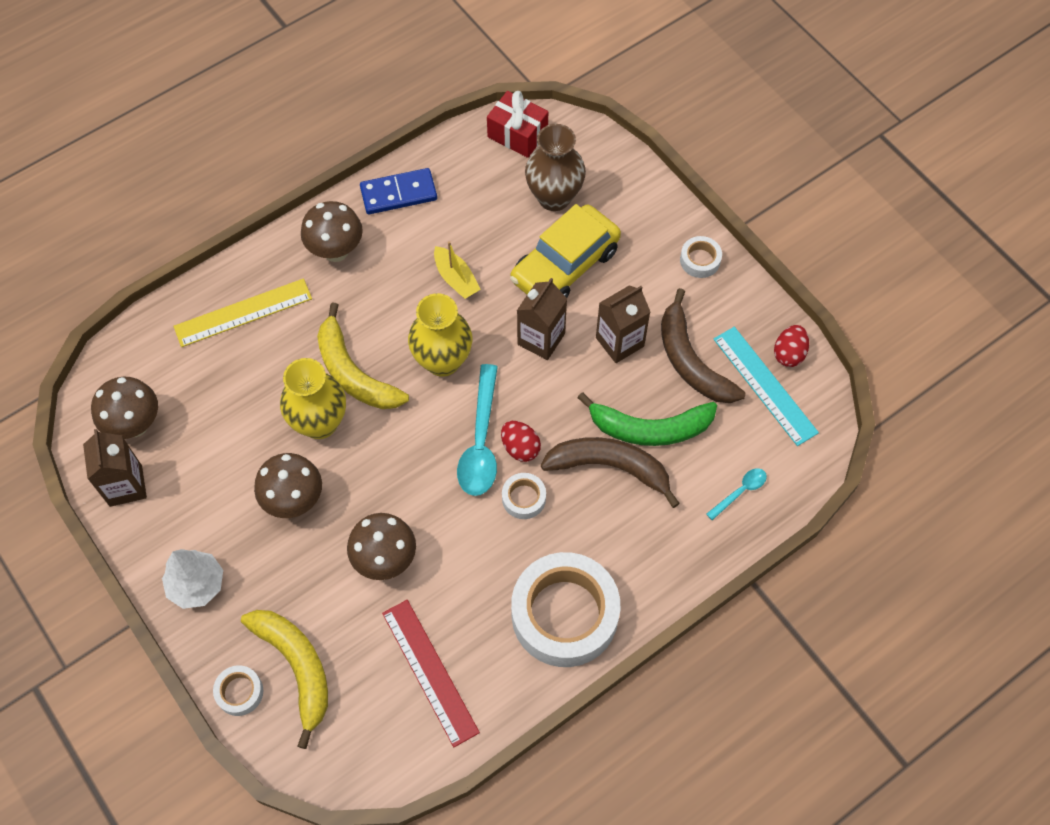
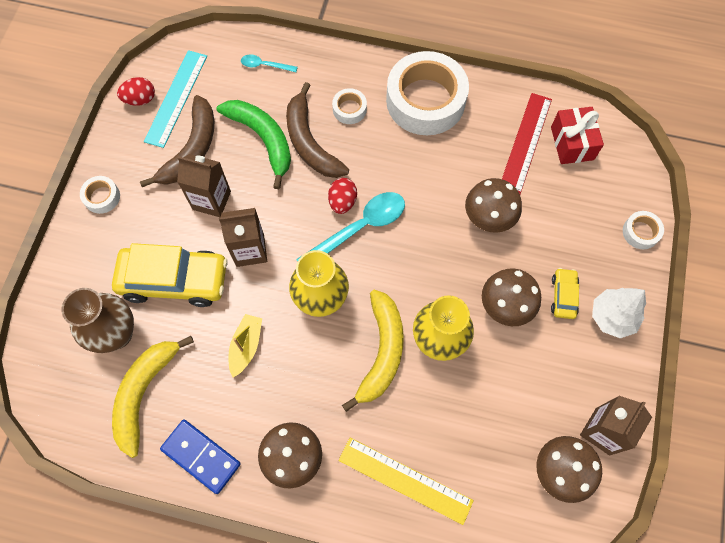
camera: 130 degrees left, 5 degrees up
yellow banana [241,610,328,749] -> yellow banana moved to [112,336,194,458]
red gift [487,91,548,158] -> red gift moved to [551,107,604,164]
white tape [502,473,546,519] -> white tape moved to [332,88,367,124]
none -> yellow car [551,268,579,319]

